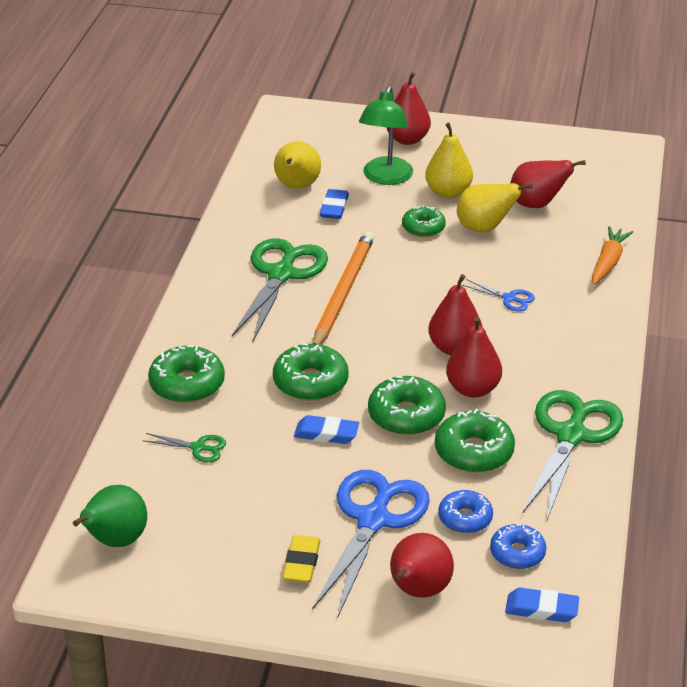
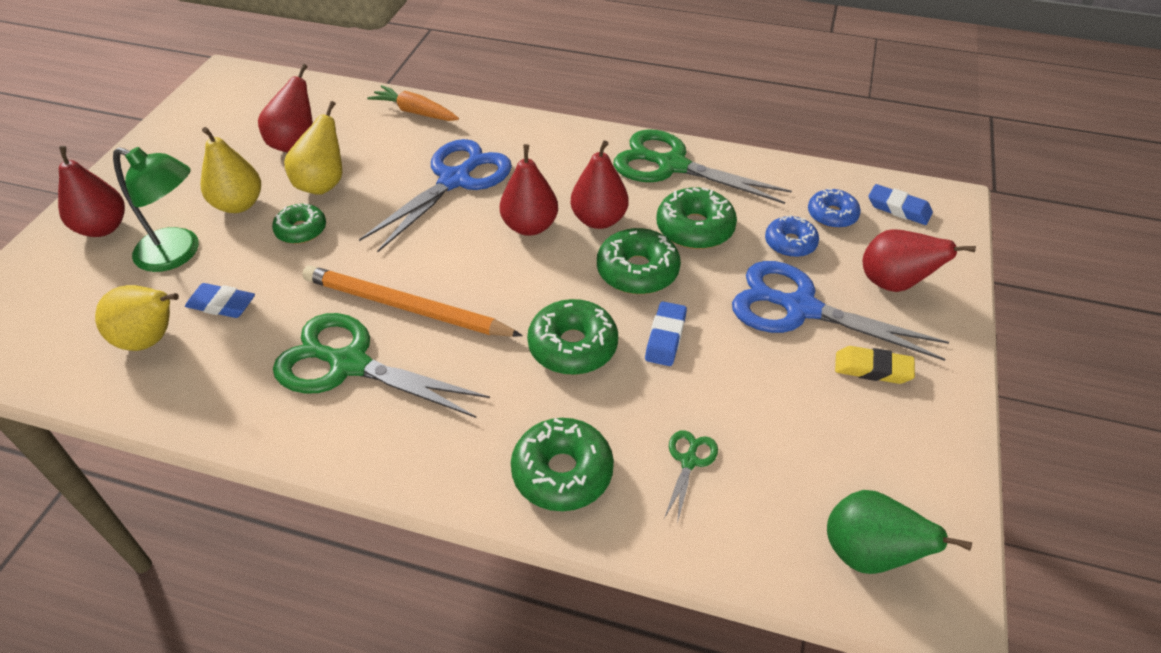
camera: 85 degrees left, 10 degrees up
blue scissors [462,279,535,312] -> blue scissors [359,139,512,252], size x2.27
blue eraser [505,588,579,622] -> blue eraser turned 75 degrees counterclockwise [868,184,933,225]

